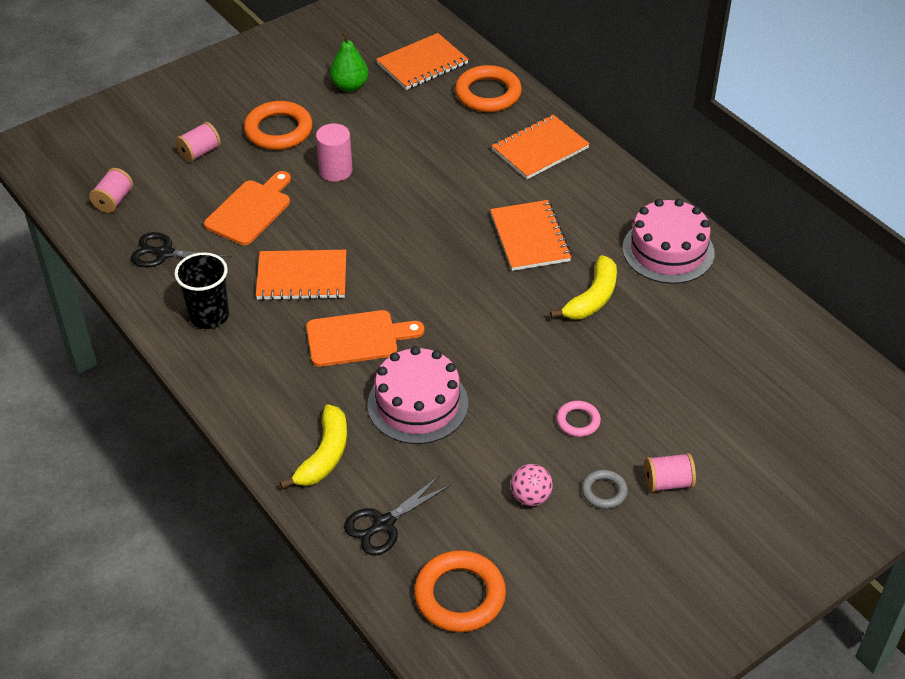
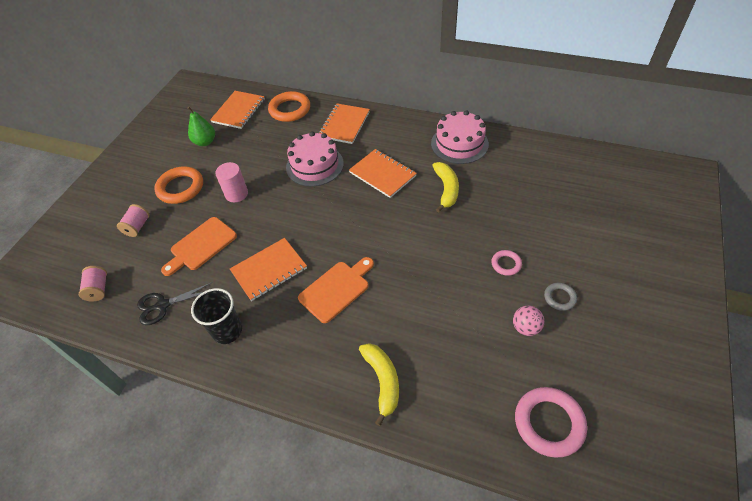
camera: 30 degrees left, 5 degrees up
orange cutting board [204,171,291,245] -> orange cutting board turned 135 degrees counterclockwise [161,217,237,276]
black scissors [344,475,451,555] -> none
pink cake [367,346,468,444] -> pink cake moved to [286,131,344,187]
orange ring [414,550,506,632] -> pink ring [515,387,587,458]
pink spool [644,453,696,492] -> none

